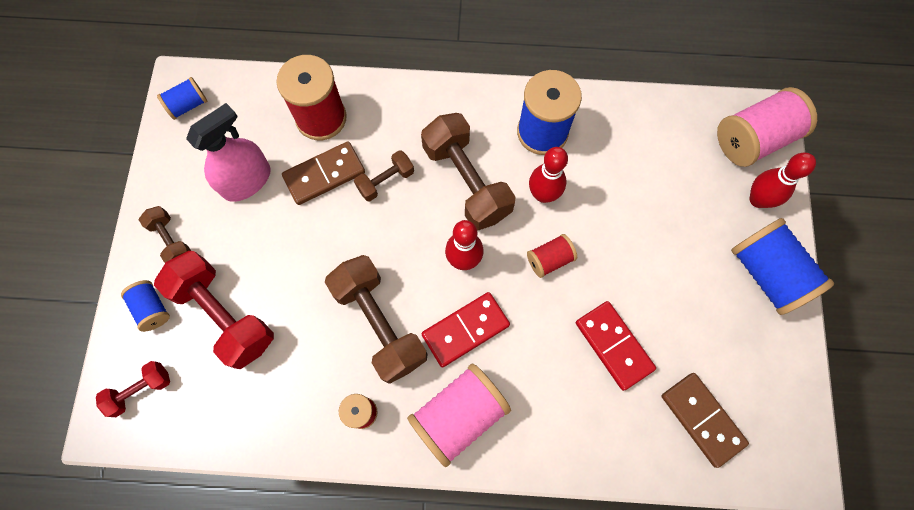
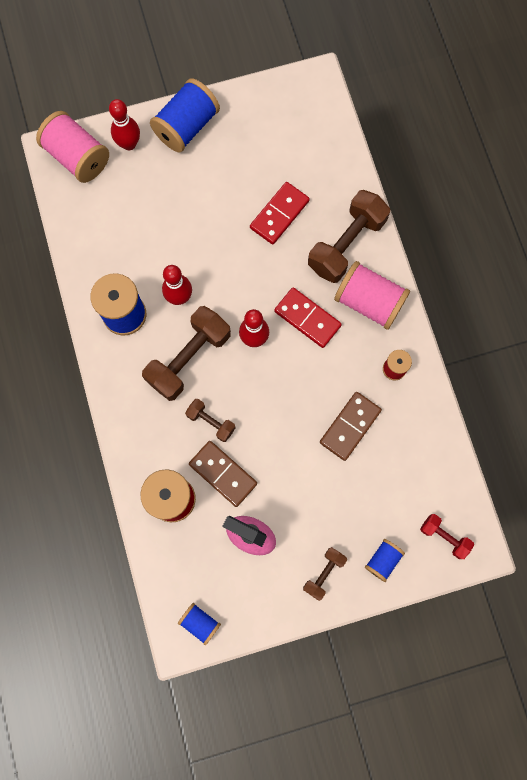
camera: 110 degrees left, 5 degrees up
red dumbbell [154,251,274,369] -> none
brown dumbbell [325,255,427,384] -> brown dumbbell moved to [308,190,390,283]
red spool [527,234,577,278] -> none
brown domino [661,373,749,468] -> brown domino moved to [320,392,382,461]

